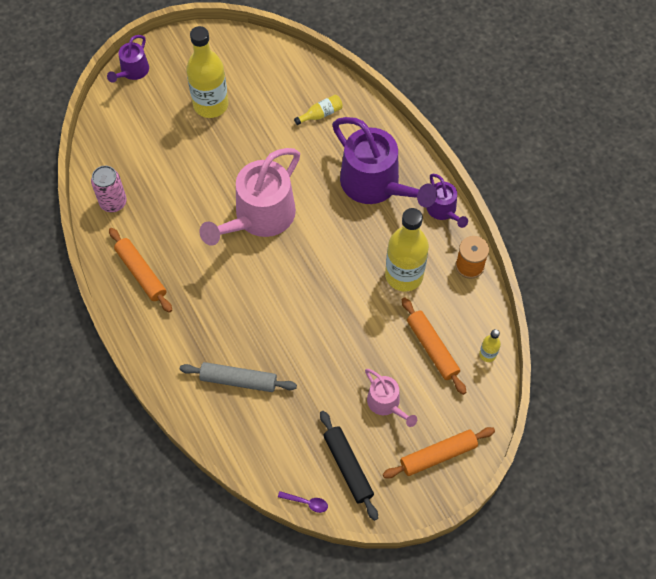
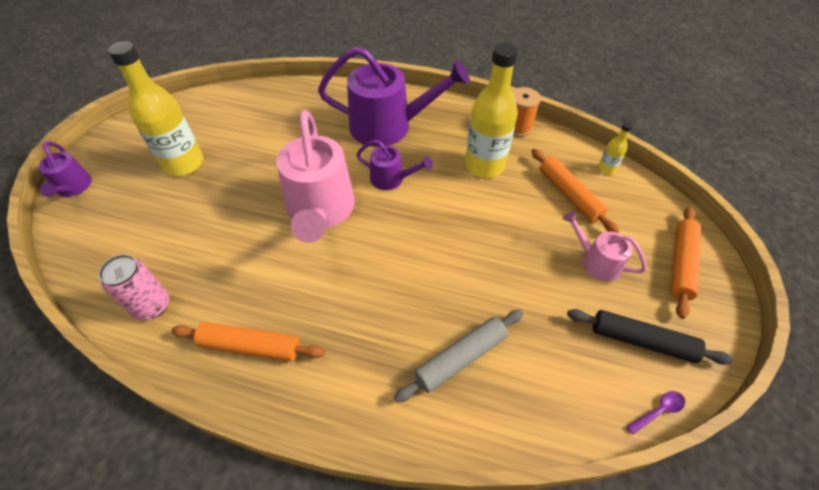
camera: 45 degrees left, 10 degrees down
yellow bottle [294,95,343,125] -> none
pink watering can [365,369,417,427] -> pink watering can turned 150 degrees counterclockwise [563,211,647,282]
orange rolling pin [402,297,466,395] -> orange rolling pin turned 45 degrees clockwise [531,149,619,233]
purple watering can [426,174,468,228] -> purple watering can moved to [356,140,433,190]

